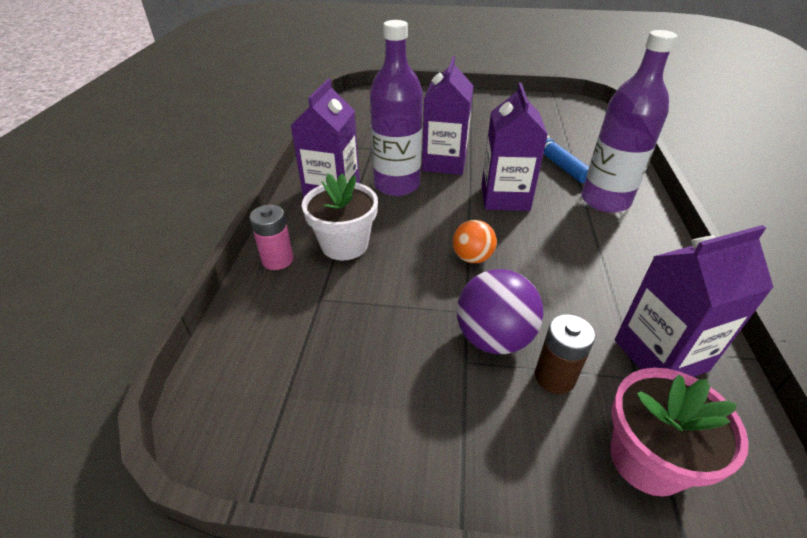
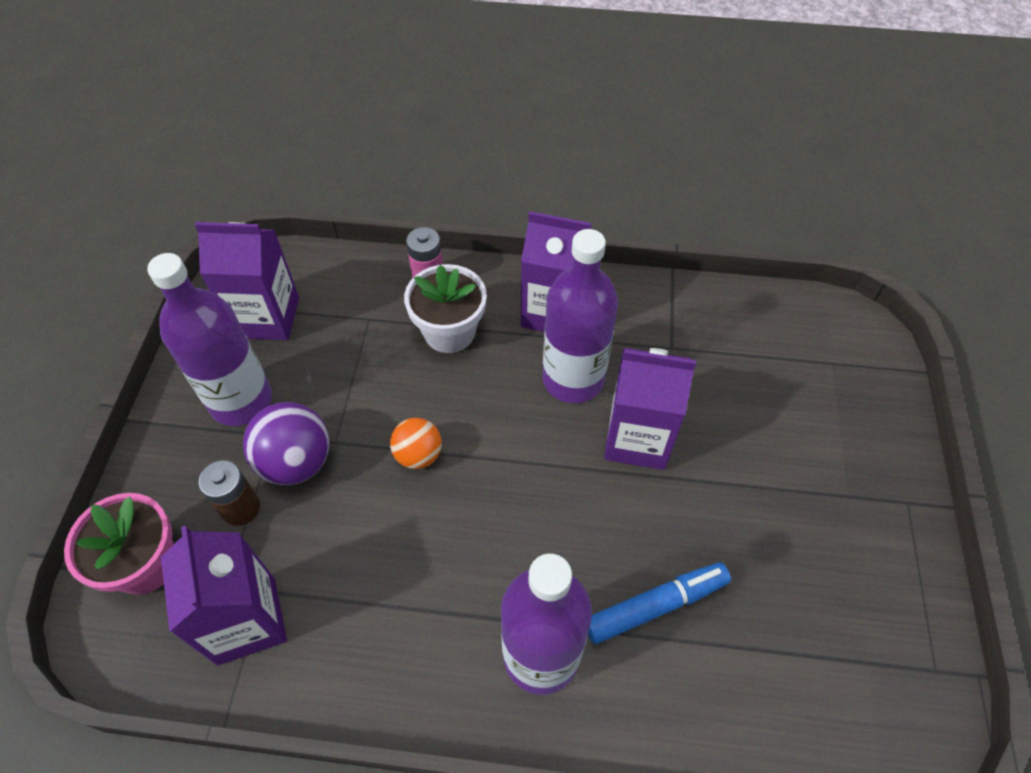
camera: 90 degrees right, 15 degrees up
purple carton [482,83,548,211] -> purple carton moved to [195,222,299,340]
none -> purple bottle [147,253,272,426]

